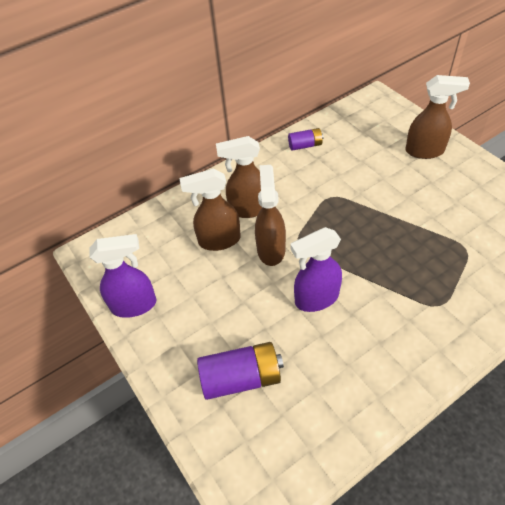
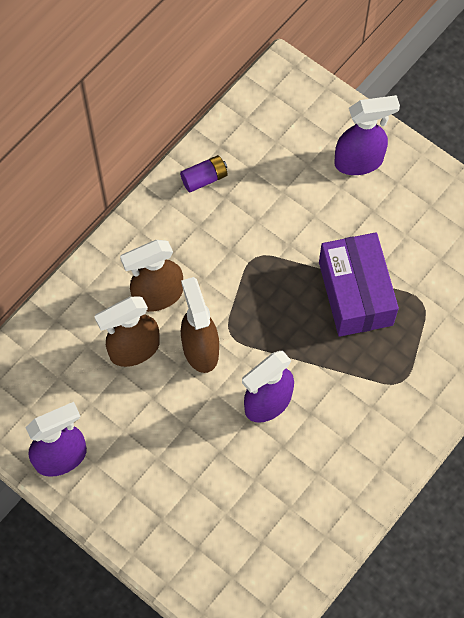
camera: 20 degrees left, 15 degrees up
purple battery [197,342,284,400] -> none
brown spray bottle [405,75,470,159] -> purple spray bottle [334,95,400,175]
none -> purple box [319,232,399,337]

